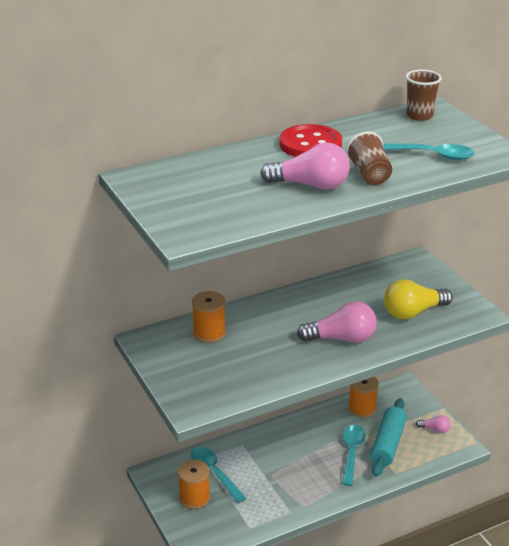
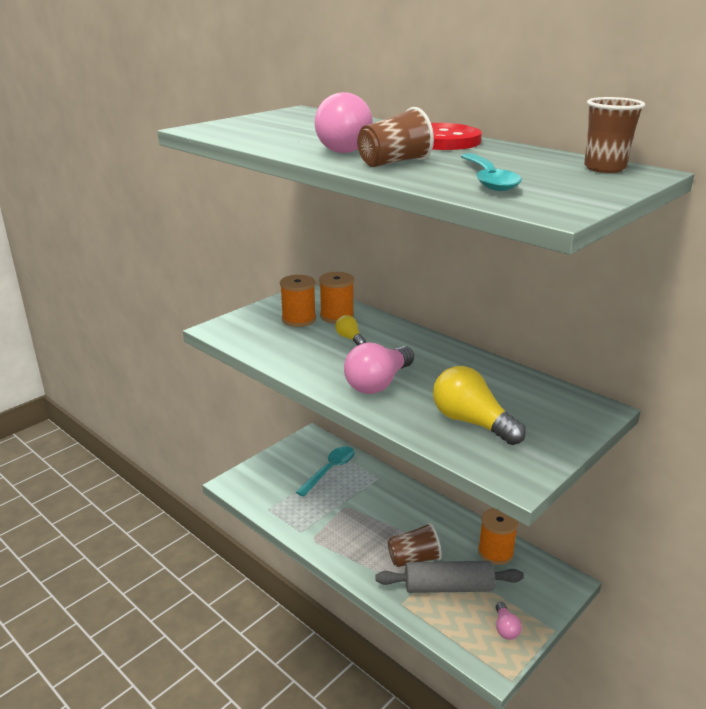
camera: 70 degrees right, 5 degrees down
orange spool [178,460,210,509] -> orange spool moved to [280,275,316,327]
pink light bulb [297,301,377,343] -> pink light bulb turned 60 degrees clockwise [344,343,414,394]
turquoise spoon [342,425,366,486] -> brown cup [388,522,442,567]
turquoise rolling pin [370,398,407,477] -> grey rolling pin [375,561,524,593]
none -> yellow light bulb [335,315,366,345]

